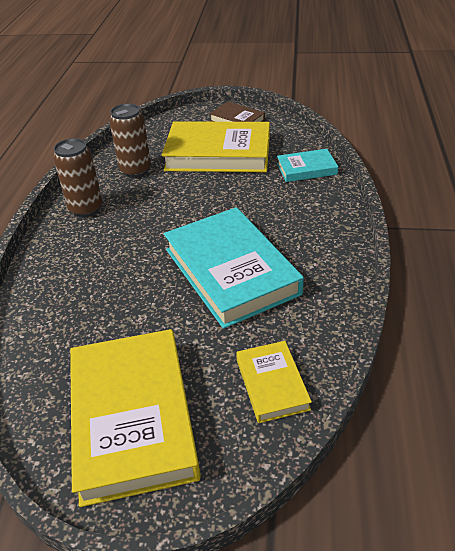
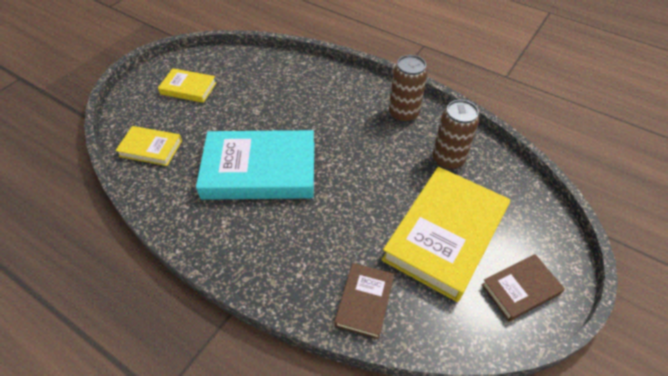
camera: 115 degrees right, 10 degrees up
yellow book [70,329,201,507] -> yellow book [158,68,217,103], size x0.50
turquoise book [277,149,338,182] -> brown book [334,263,394,339]

